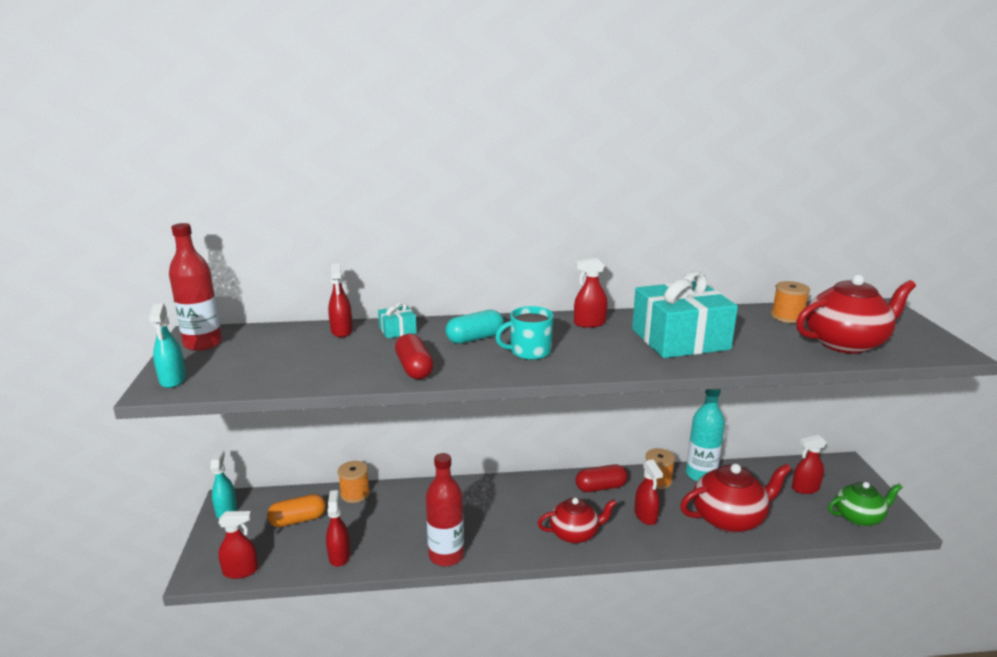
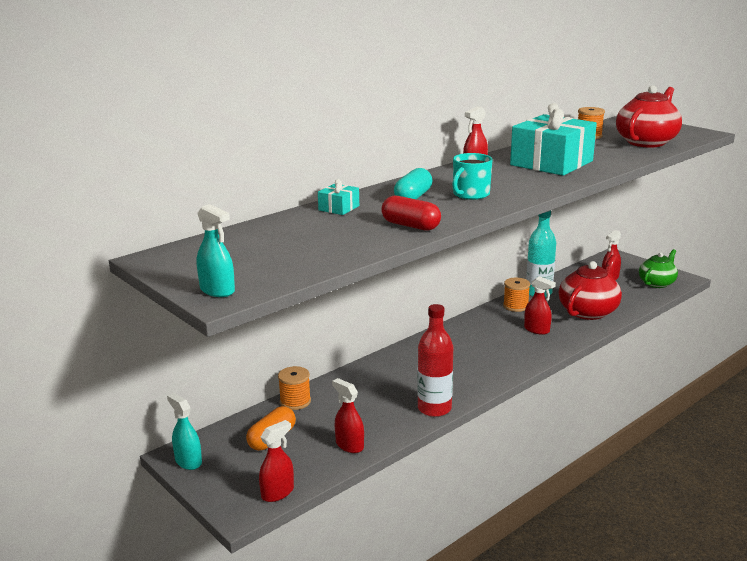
camera: 35 degrees left, 0 degrees up
red bottle [169,223,222,351] -> none
red spray bottle [328,263,353,337] -> none
red teapot [538,498,617,543] -> none
red capsule [576,464,628,492] -> none

